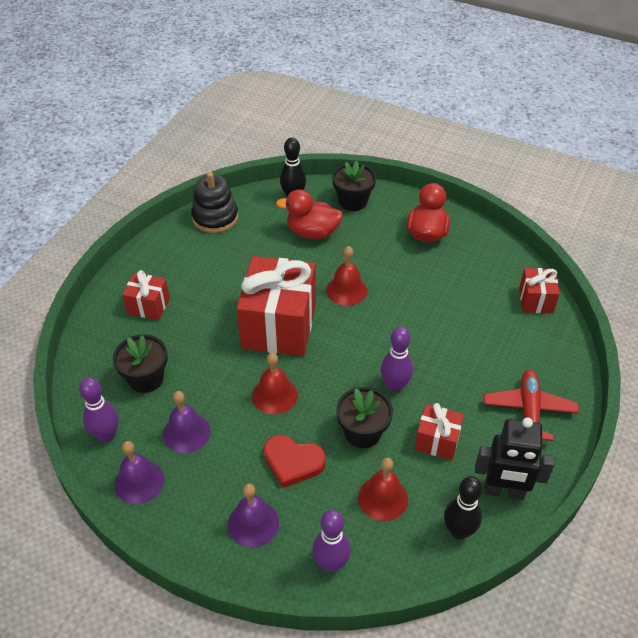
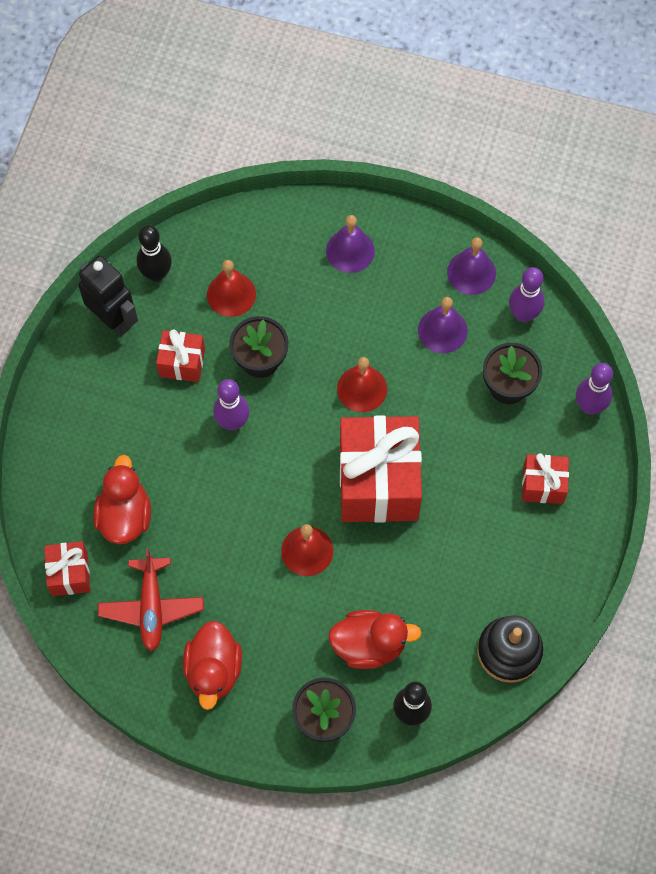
camera: 170 degrees right, 20 degrees up
red heart [264,434,326,488] -> none
purple bowling pin [312,510,351,572] -> purple bowling pin moved to [576,363,613,414]
black robot [475,417,555,500] -> black robot turned 45 degrees clockwise [78,255,138,337]
red plane [484,370,579,441] -> red plane moved to [98,548,204,651]
none -> red duck [94,455,151,544]

